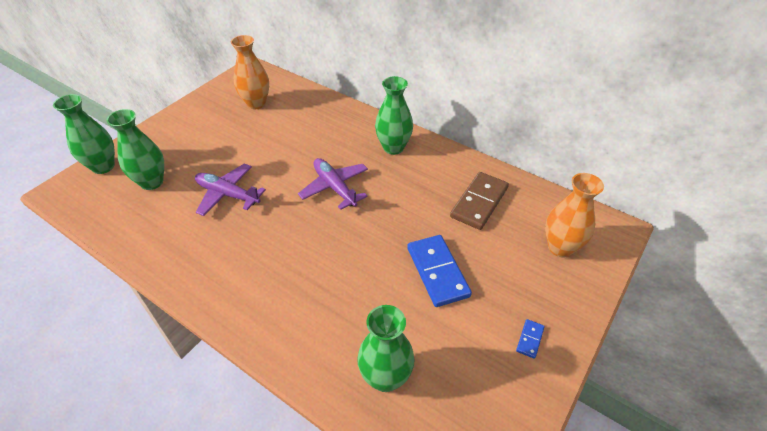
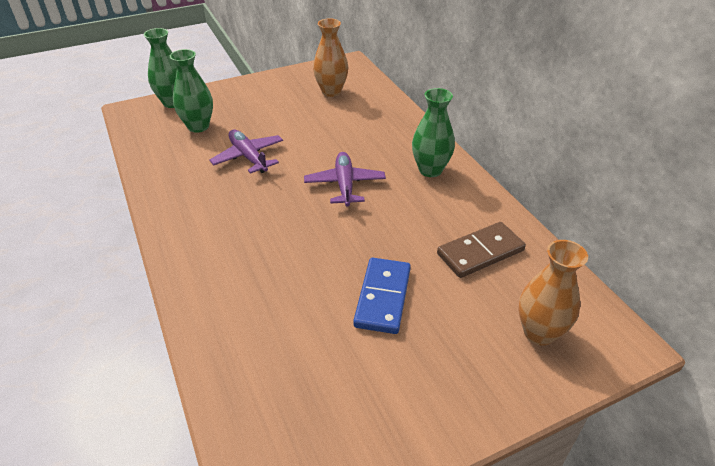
camera: 30 degrees right, 5 degrees down
green vase [357,305,415,392] -> none
blue domino [516,319,544,359] -> none

